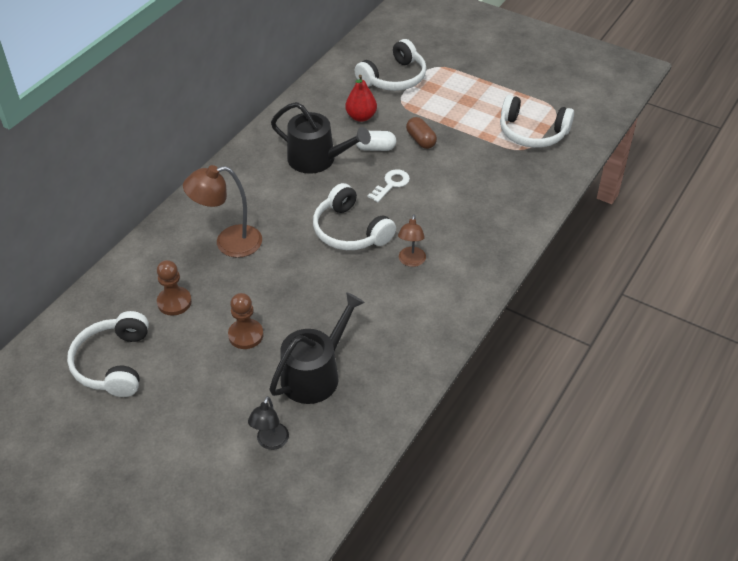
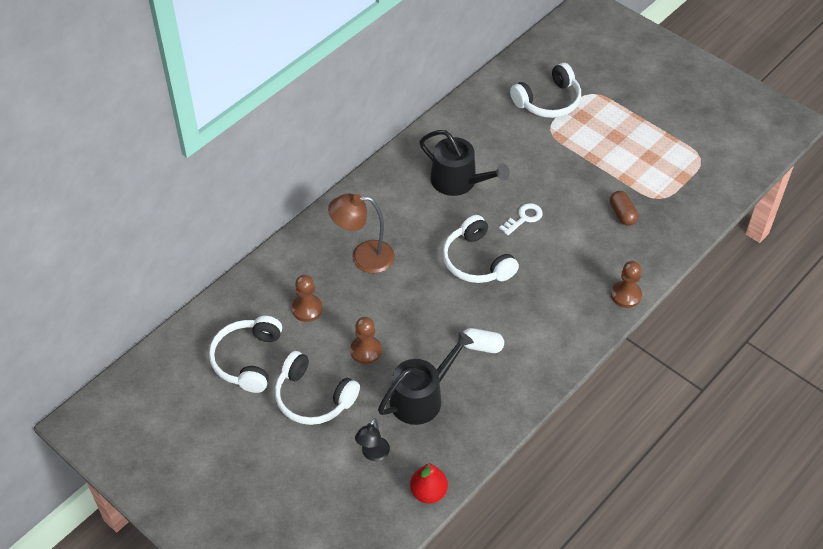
camera: 10 degrees right, 5 degrees up
red pear [345,75,377,122] -> red pear moved to [410,464,448,504]
white capsule [356,131,396,151] -> white capsule moved to [463,328,504,353]
brown lamp [398,215,426,267] -> none
brown capsule [406,117,437,149] -> brown capsule moved to [610,191,638,226]
white headphones [500,95,574,148] -> white headphones moved to [275,351,360,425]
none -> brown pawn [611,261,642,308]

